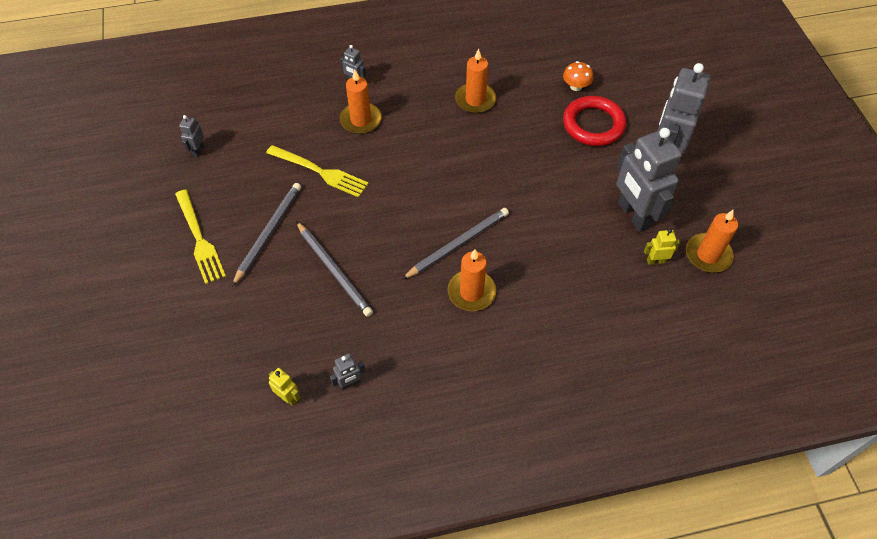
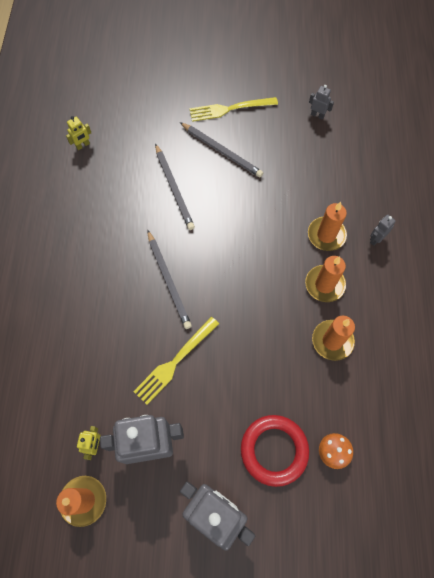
camera: 105 degrees right, 10 degrees up
yellow fork [266,145,369,198] -> yellow fork moved to [133,317,219,405]
grey pencil [296,221,373,317] -> grey pencil turned 90 degrees counterclockwise [155,143,195,230]
grey robot [330,353,366,390] -> none
orange candle [448,249,496,311] -> orange candle moved to [305,256,346,302]

